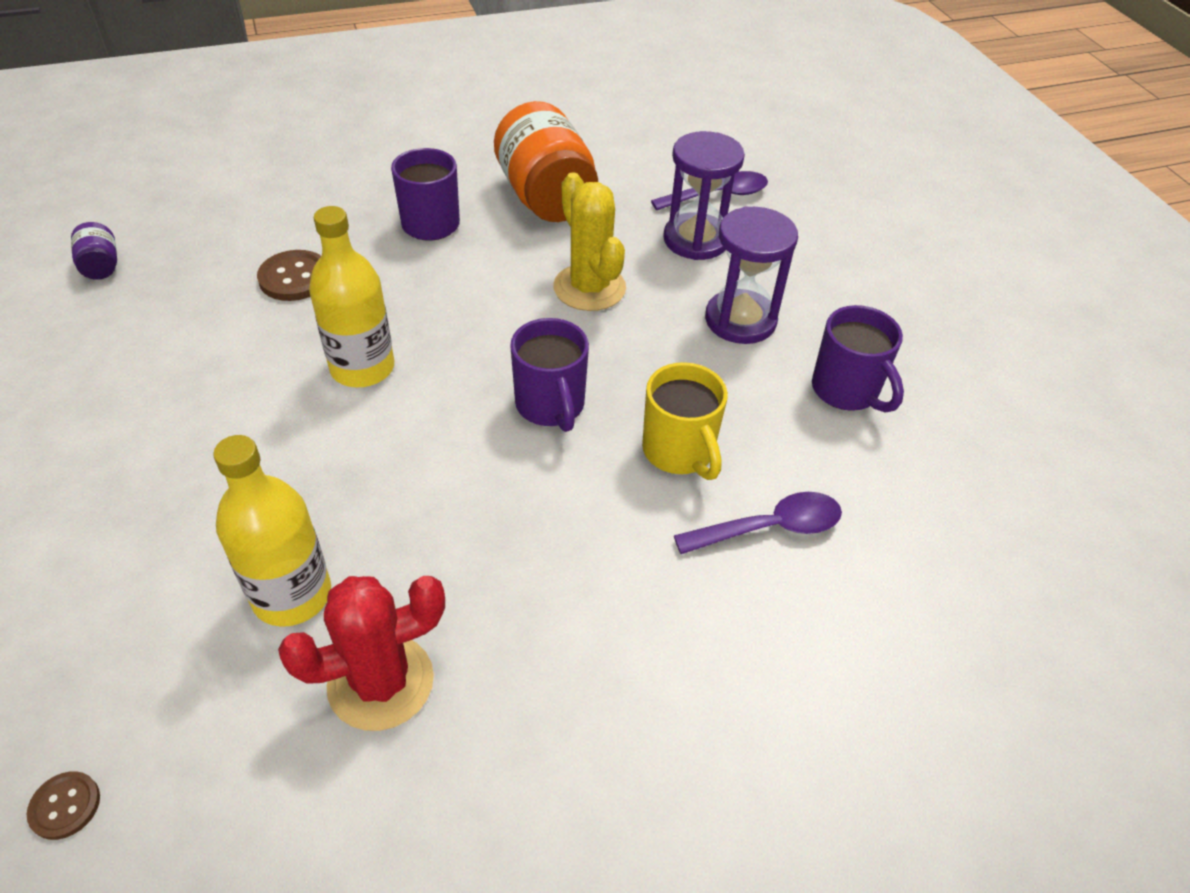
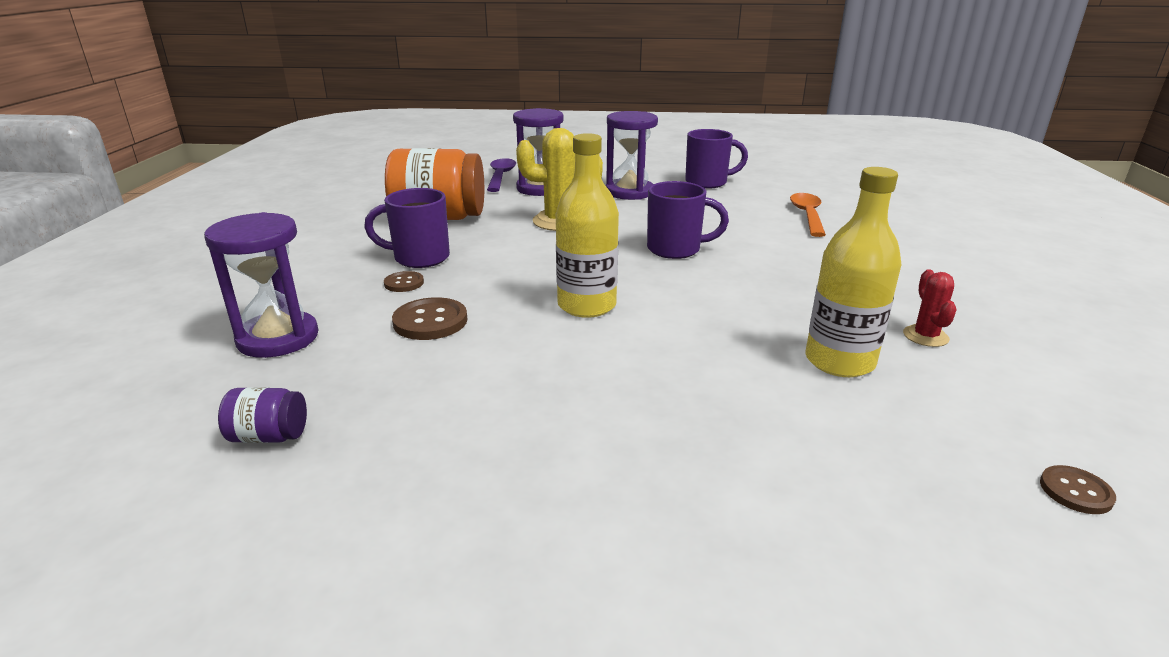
camera: 65 degrees left, 20 degrees down
red cactus [278,576,445,731] -> red cactus [903,269,957,347], size x0.53
yellow mug [642,362,728,480] -> none
purple spoon [674,492,842,554] -> orange spoon [790,193,826,237]
none -> purple hourglass [204,212,319,358]
none -> brown button [384,271,424,292]

